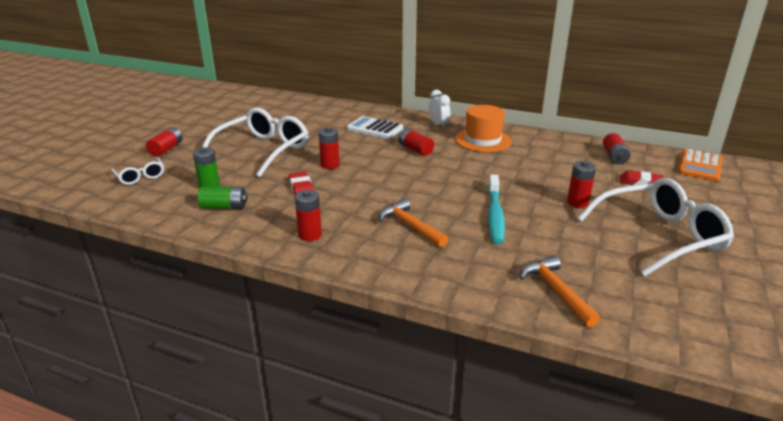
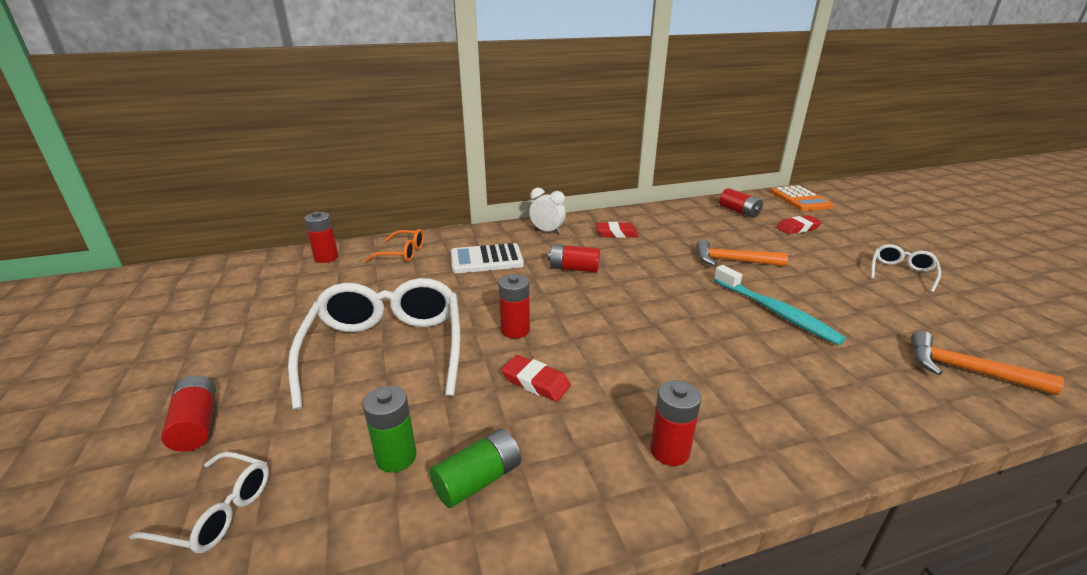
camera: 40 degrees left, 0 degrees up
orange hammer [378,198,449,248] -> orange hammer moved to [696,239,788,266]
orange hat [455,105,512,152] -> red eraser [596,222,639,238]
red battery [567,161,596,208] -> red battery moved to [304,211,339,263]
white glasses [577,178,734,276] -> white glasses [871,244,941,293], size x0.48
none -> orange glasses [365,229,424,262]

